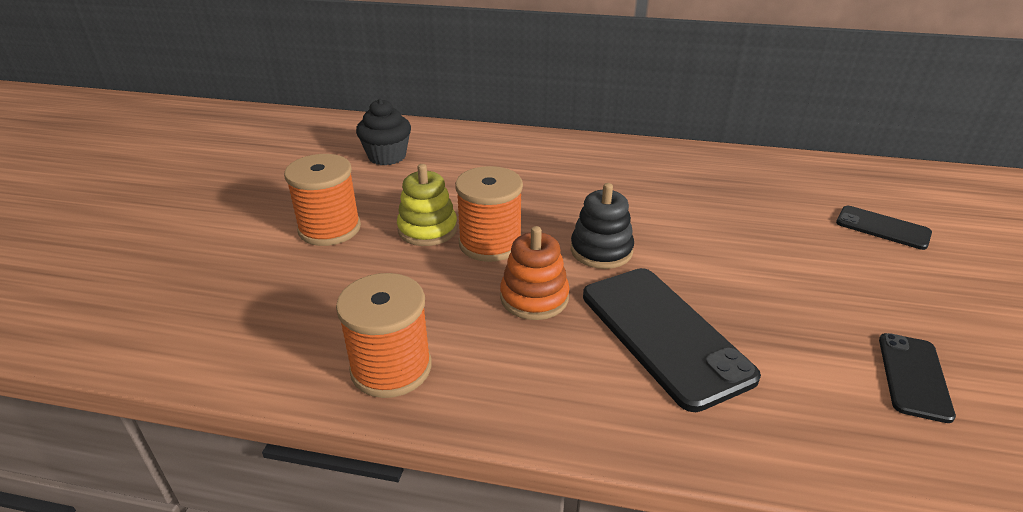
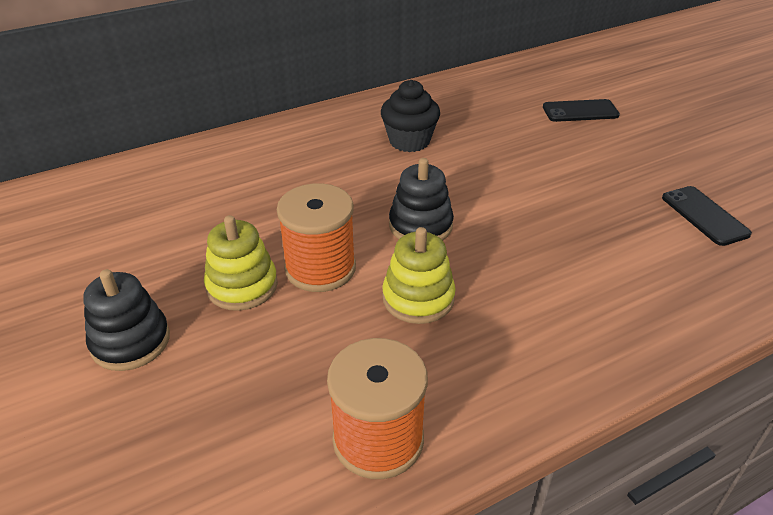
camera: 40 degrees left, 5 degrees up
orange spool [284,154,361,246] -> black stacking toy [83,269,170,371]
black cupcake [356,99,411,165] -> black cupcake moved to [381,80,440,152]
orange stacking toy [500,226,570,320] -> yellow stacking toy [382,227,456,324]
black phone [583,268,761,412] -> none

